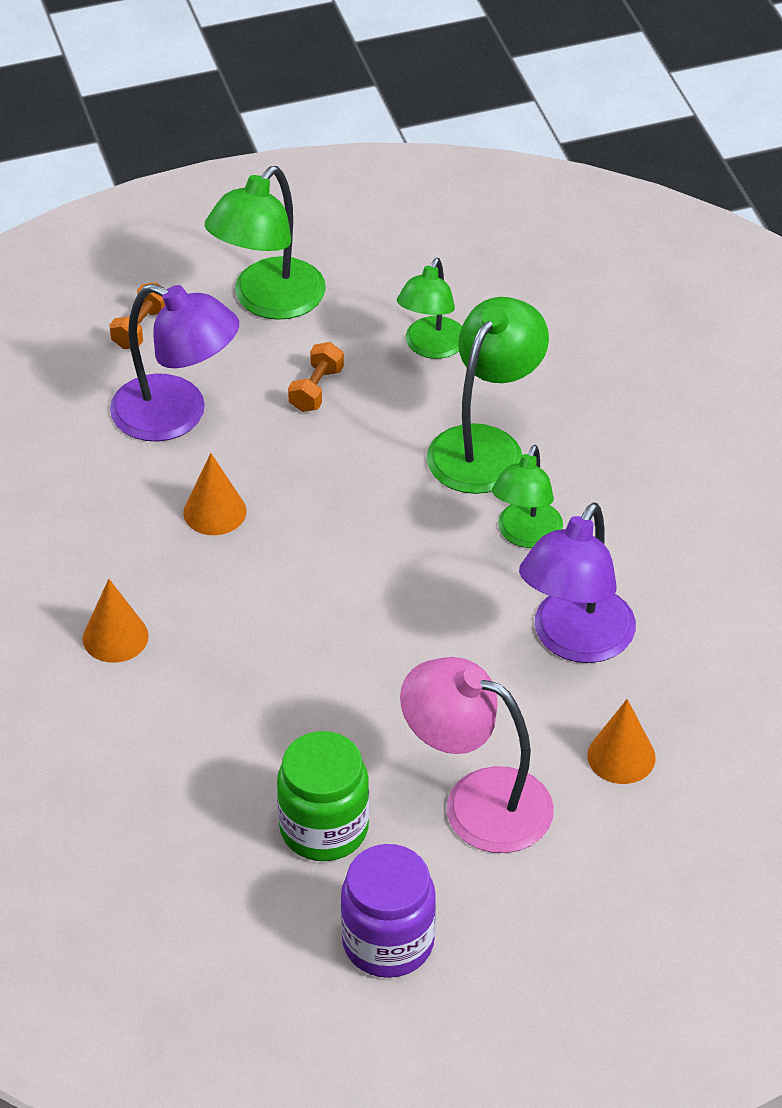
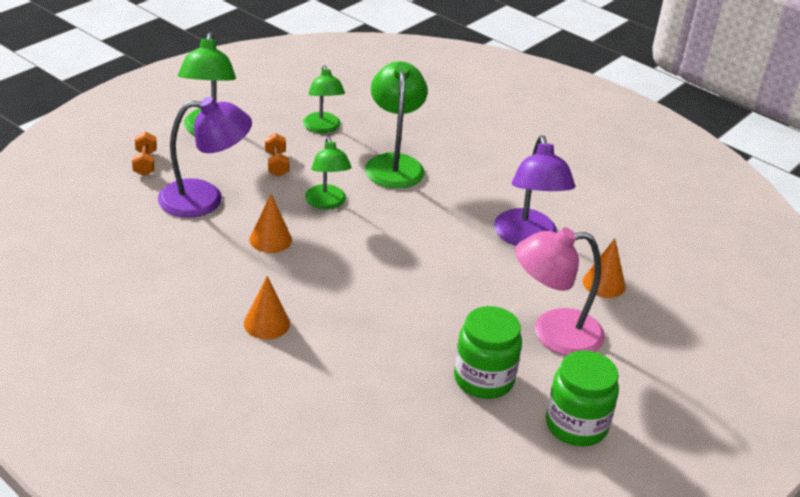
camera: 35 degrees left, 10 degrees down
purple jar [341,844,436,978] -> green jar [546,350,619,447]
green lamp [492,445,563,548] -> green lamp moved to [305,137,352,209]

